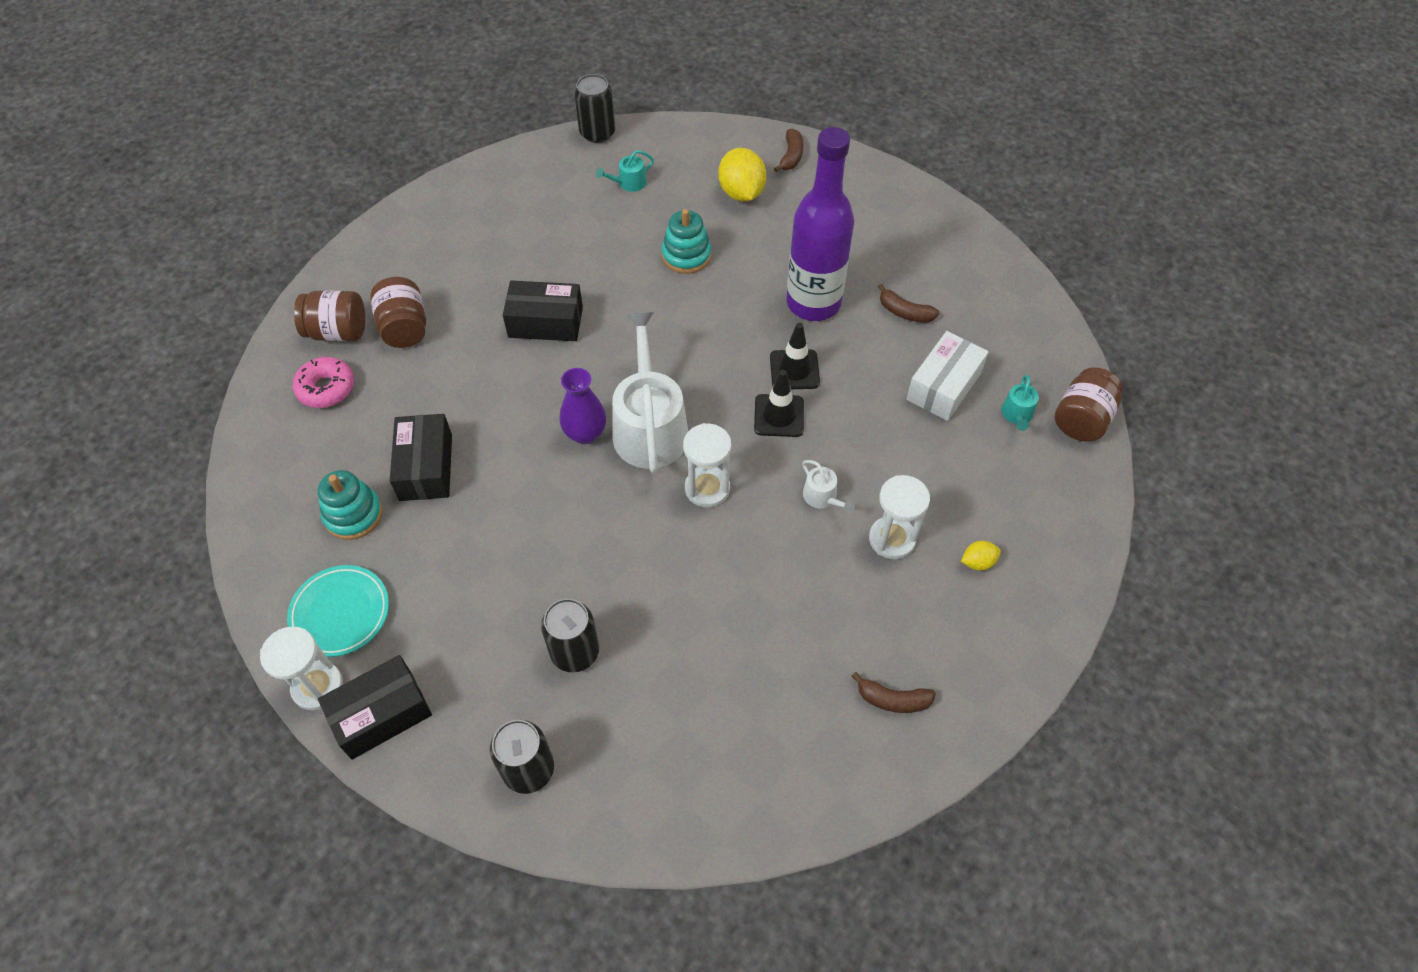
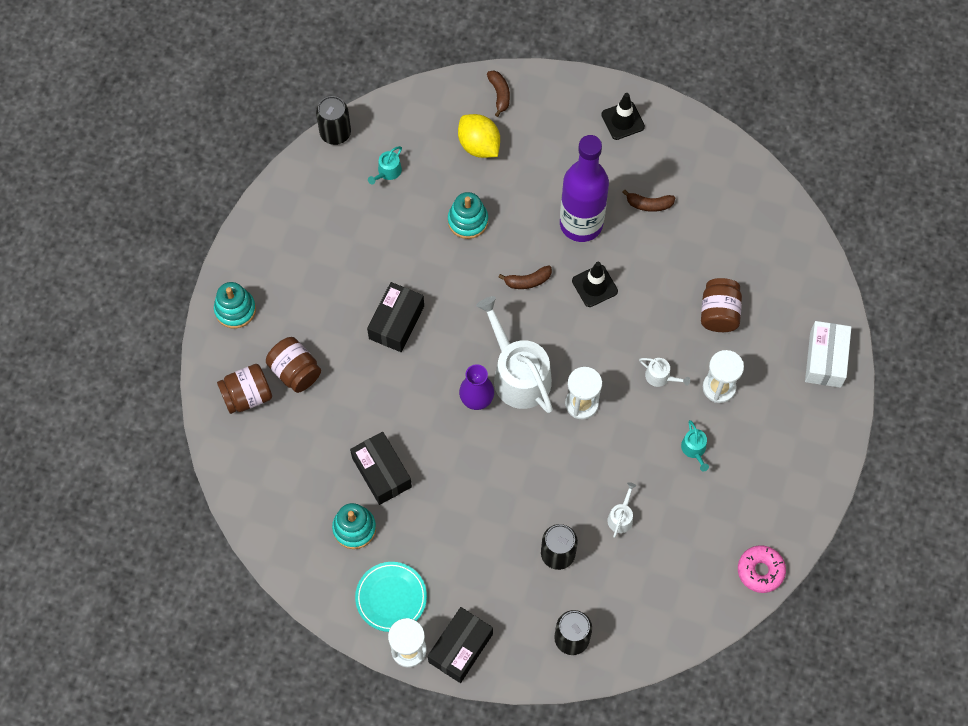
camera: 25 degrees left, 10 degrees up
pink donut [293,357,354,408] -> pink donut moved to [738,545,786,593]
black box [503,281,583,341] -> black box turned 45 degrees counterclockwise [367,282,424,352]
black traffic cone [754,370,804,437] -> black traffic cone moved to [601,93,645,140]
brown banana [852,672,936,713] -> brown banana moved to [498,265,552,289]
white box [906,331,989,421] -> white box moved to [805,321,851,388]
yellow lemon [961,541,1001,571] -> none
turquoise watering can [1001,375,1039,431] -> turquoise watering can moved to [681,420,709,471]
brown jar [1055,367,1123,441] -> brown jar moved to [701,278,742,332]
none -> turquoise stacking toy [214,282,256,329]
none -> white watering can [607,482,636,538]

